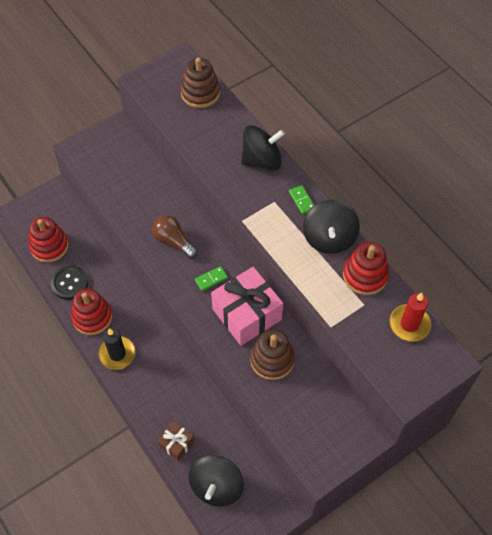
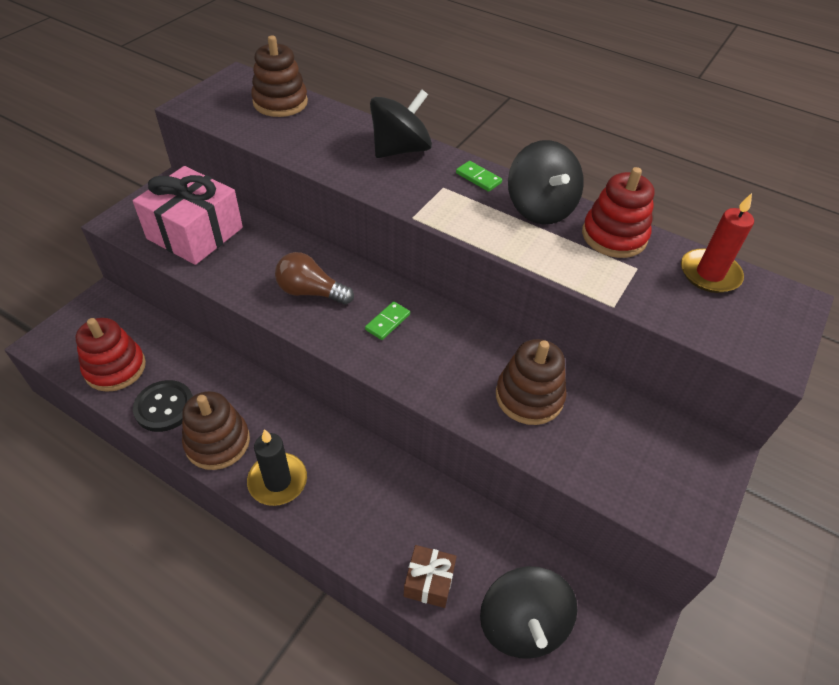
camera: 25 degrees left, 10 degrees down
red stacking toy [71,288,112,335] -> brown stacking toy [182,391,250,470]
pink gift [211,267,283,346] -> pink gift moved to [133,166,243,265]

